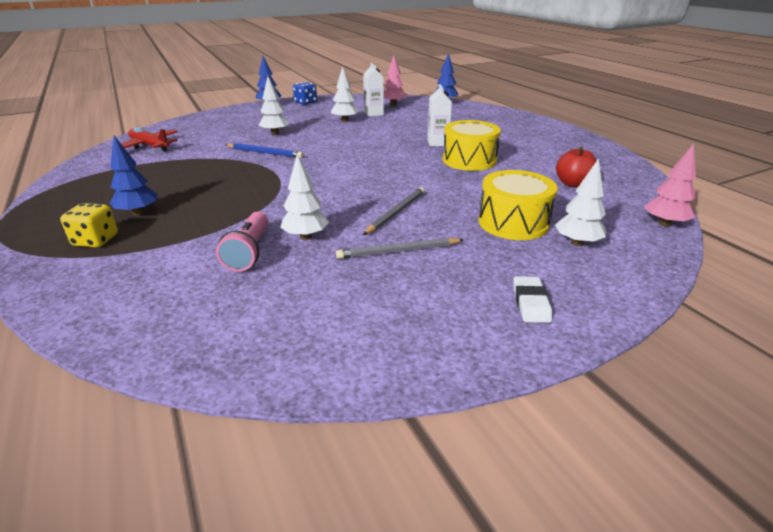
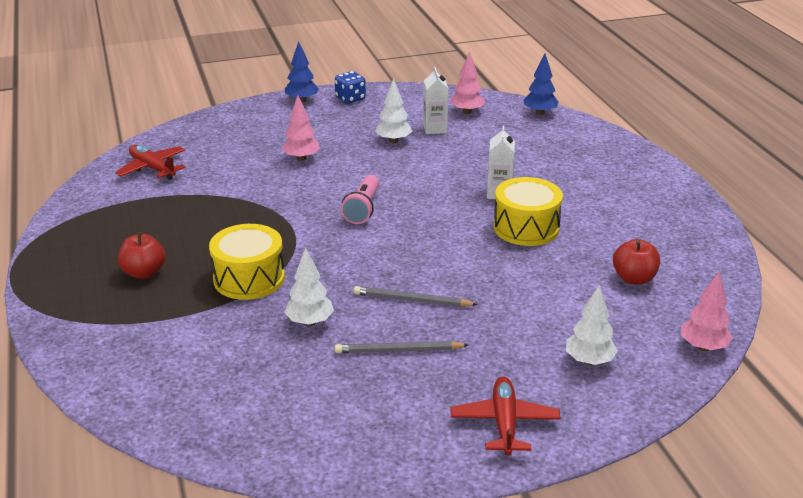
camera: 10 degrees right, 0 degrees up
yellow dice [60,203,118,248] -> none
blue tree [110,136,157,216] -> red apple [118,232,166,279]
pink flashlight [216,212,268,272] -> pink flashlight moved to [341,175,379,224]
blue pencil [226,143,303,158] -> none
white tree [258,76,290,135] -> pink tree [282,95,320,161]
grey pencil [363,187,425,235] -> grey pencil turned 120 degrees counterclockwise [354,286,478,307]
yellow drum [478,170,557,240] -> yellow drum moved to [209,224,285,300]
white eraser [513,276,552,323] -> red plane [451,376,561,456]

